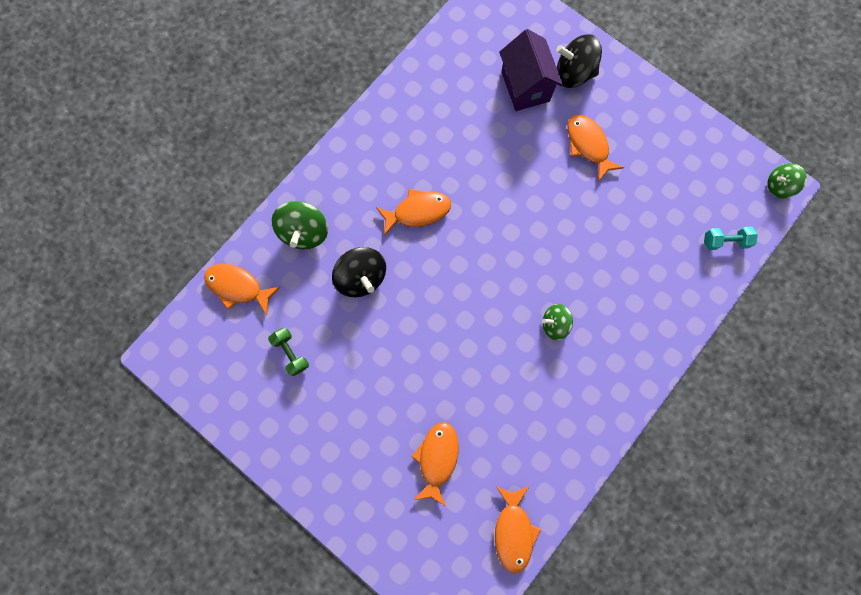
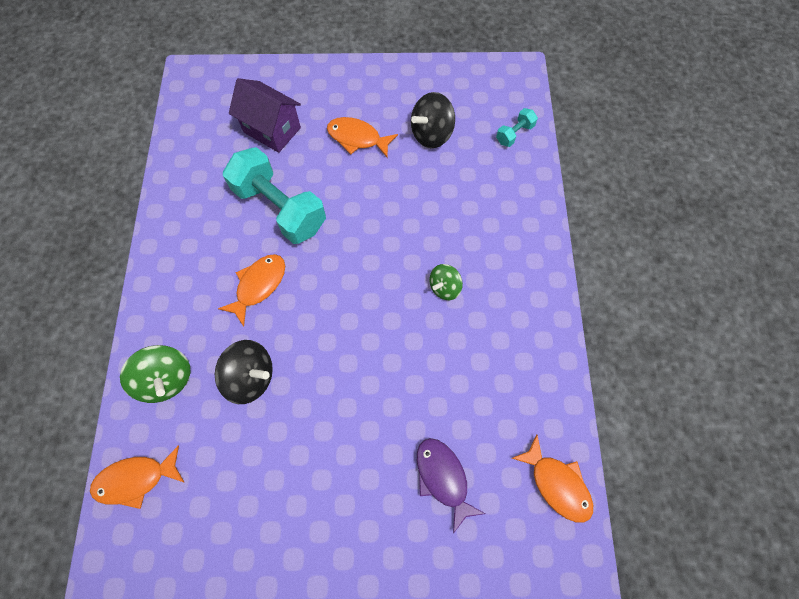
camera: 40 degrees left, 10 degrees down
green dumbbell [268,328,309,376] -> none
orange fish [411,422,459,507] -> purple fish [417,438,486,534]
black spinning top [556,34,602,88] -> black spinning top moved to [411,92,455,148]
green spinning top [767,163,807,198] -> none
none -> turquoise dumbbell [223,147,326,244]

